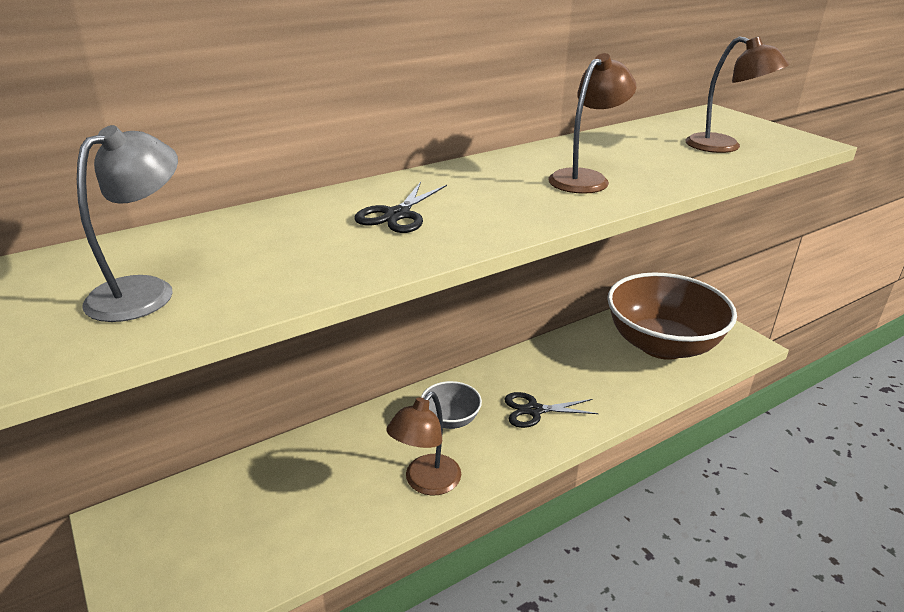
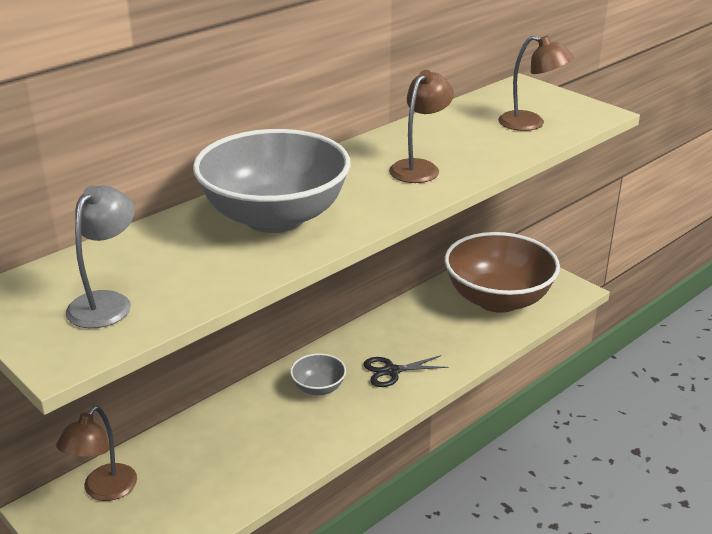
camera: 10 degrees left, 0 degrees up
black scissors [354,182,447,233] -> grey bowl [193,129,350,233]
brown lamp [386,392,461,496] -> brown lamp moved to [56,406,137,501]

